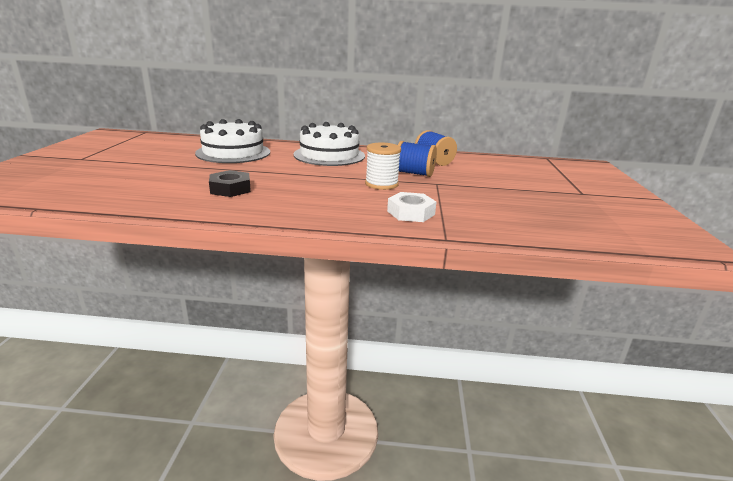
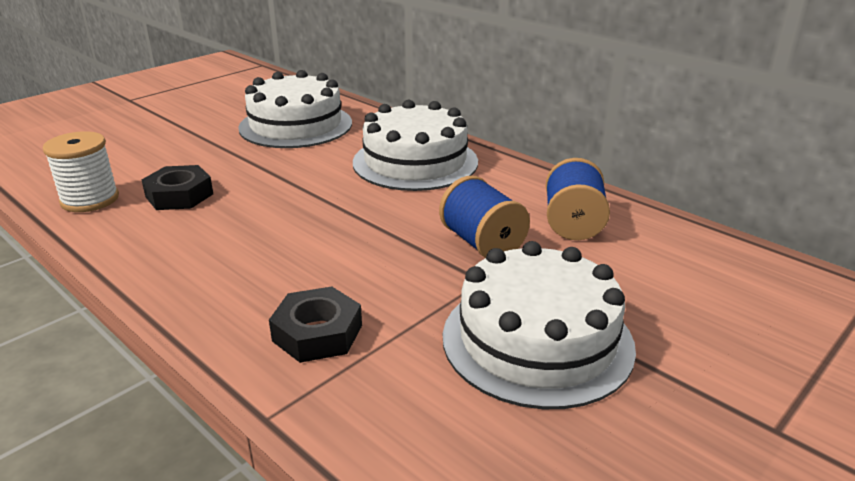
camera: 40 degrees right, 5 degrees up
white spool [365,143,401,190] -> white spool moved to [43,131,119,212]
white nut [387,192,436,222] -> black nut [269,286,362,363]
none -> white cake [443,241,636,409]

